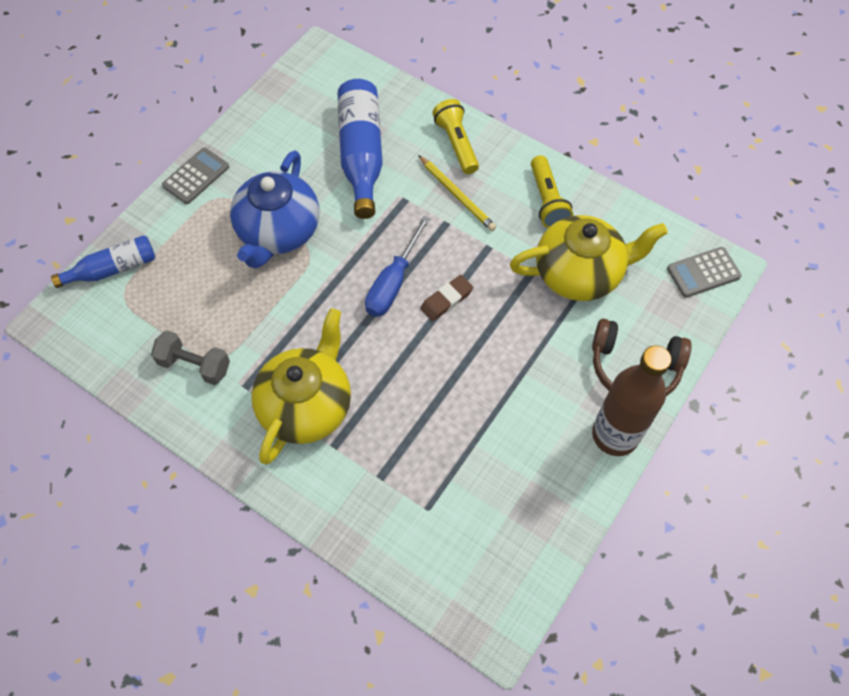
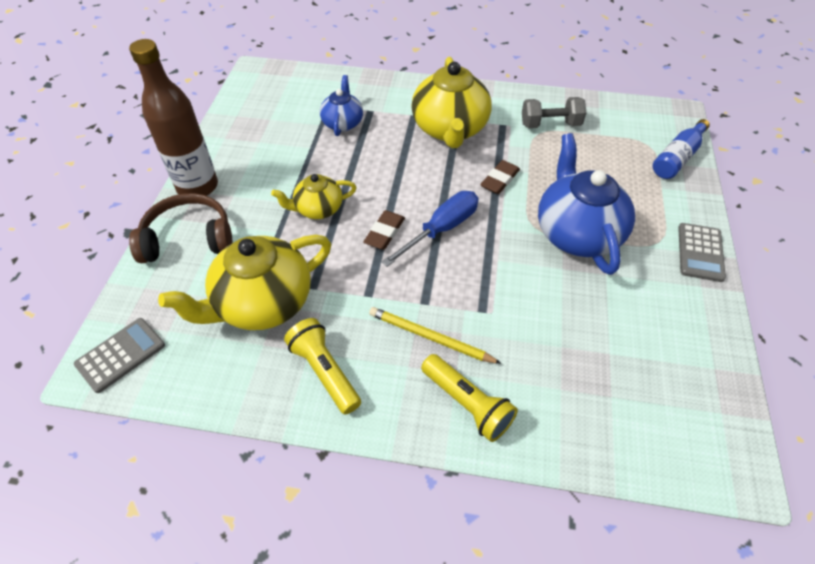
camera: 155 degrees right, 10 degrees down
blue bottle [338,79,383,219] -> none
blue screwdriver [365,216,430,317] -> blue screwdriver turned 45 degrees clockwise [382,191,478,267]
none -> yellow teapot [271,174,357,219]
none -> blue teapot [320,75,363,136]
none -> brown eraser [480,160,520,194]

